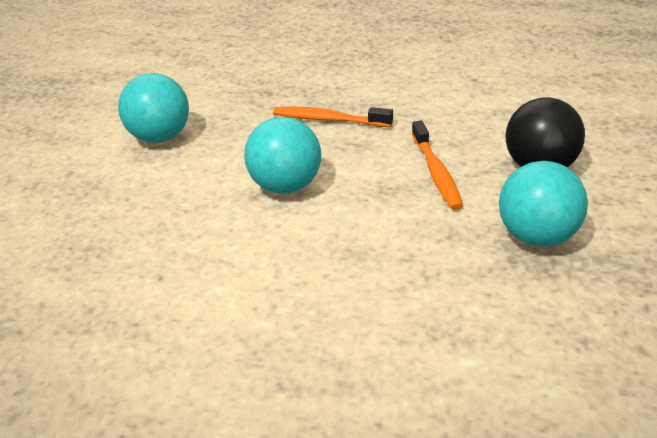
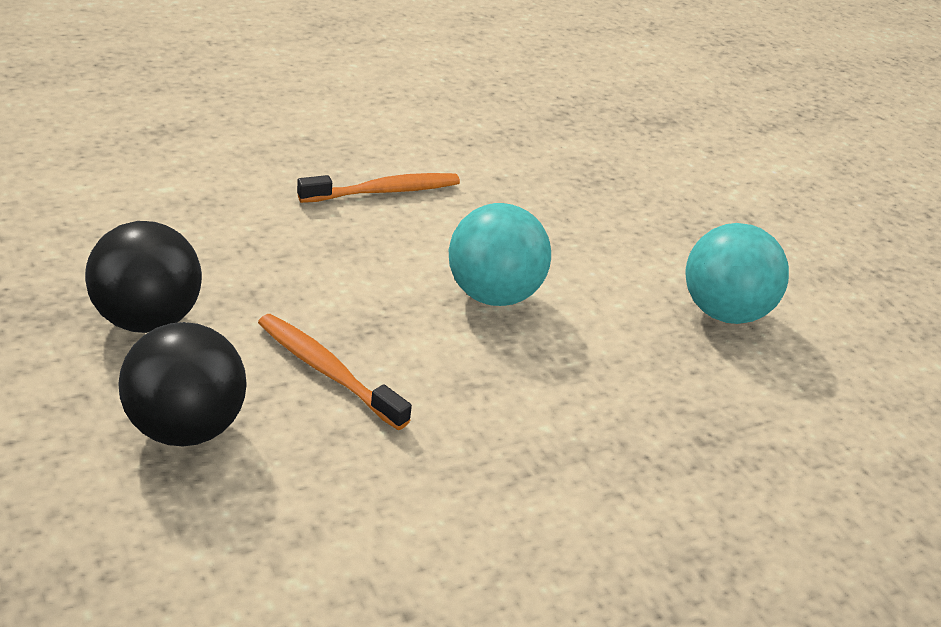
camera: 135 degrees right, 0 degrees up
orange toothbrush [273,107,393,127] -> orange toothbrush moved to [297,173,460,203]
turquoise ball [499,161,588,247] -> black ball [85,221,202,333]

